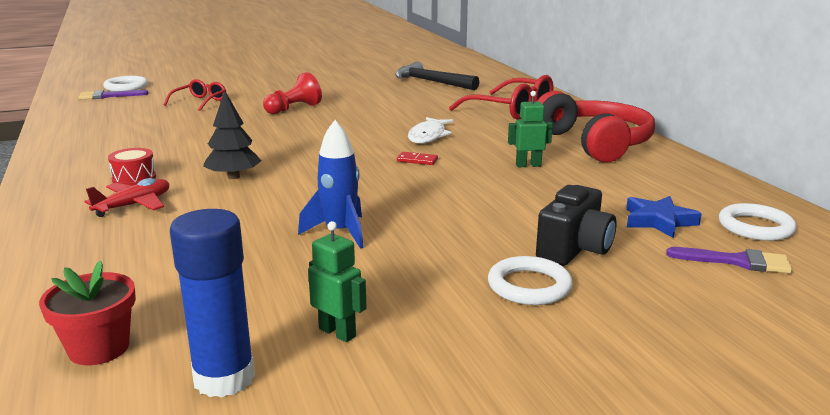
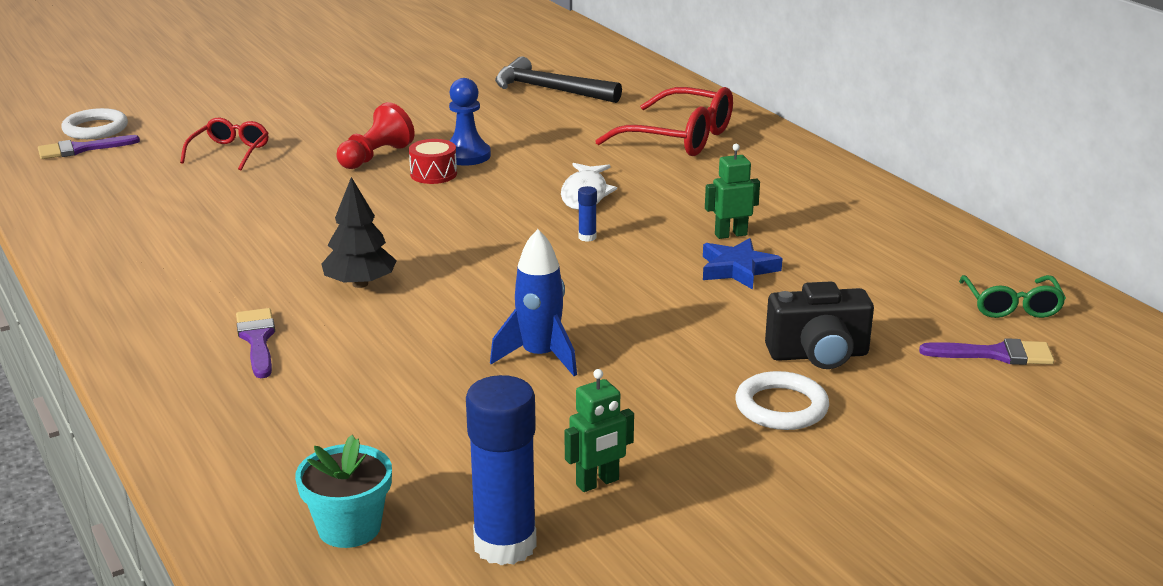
camera: 10 degrees left, 5 degrees up
red flower pot [39,261,136,365] -> turquoise flower pot [295,435,392,548]
red plane [84,178,169,217] -> purple brush [236,308,275,378]
red drum [108,148,156,186] -> red drum moved to [409,139,457,184]
green robot [308,221,367,342] -> green robot turned 120 degrees clockwise [565,369,634,492]
red domino [397,152,438,165] -> blue glue stick [578,186,597,242]
black camera [536,185,617,266] -> black camera turned 60 degrees clockwise [765,281,874,369]
red headphones [537,91,655,162] -> none
blue star [626,196,702,238] -> blue star moved to [703,238,783,290]
white ring [719,203,797,241] -> green glasses [959,275,1066,318]
none -> blue pawn [449,78,491,166]

